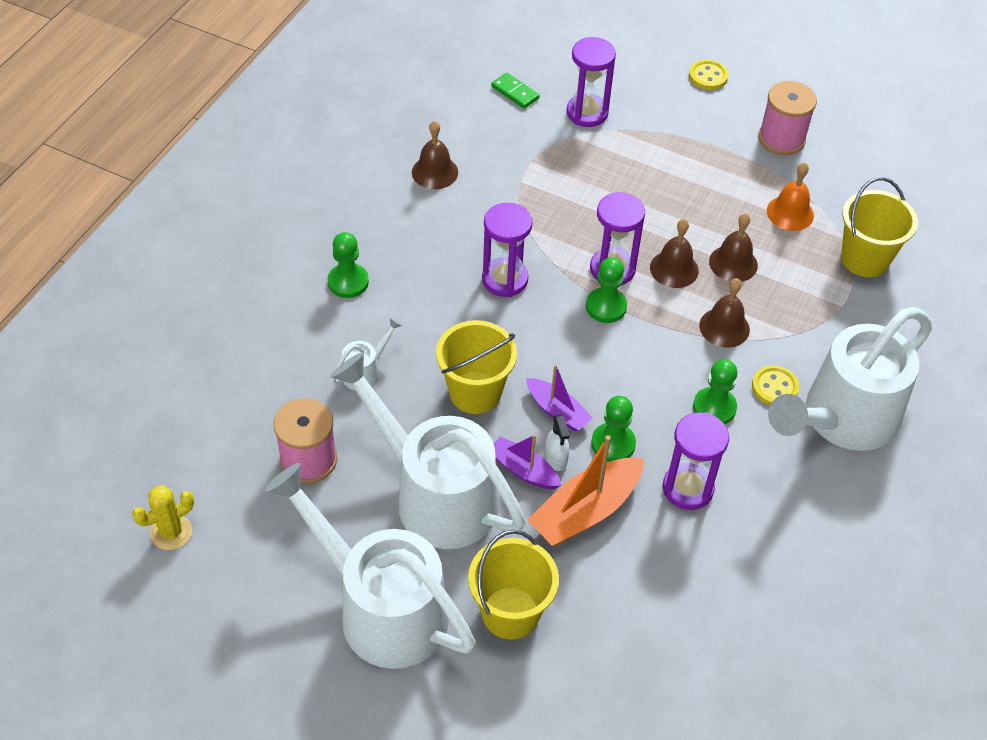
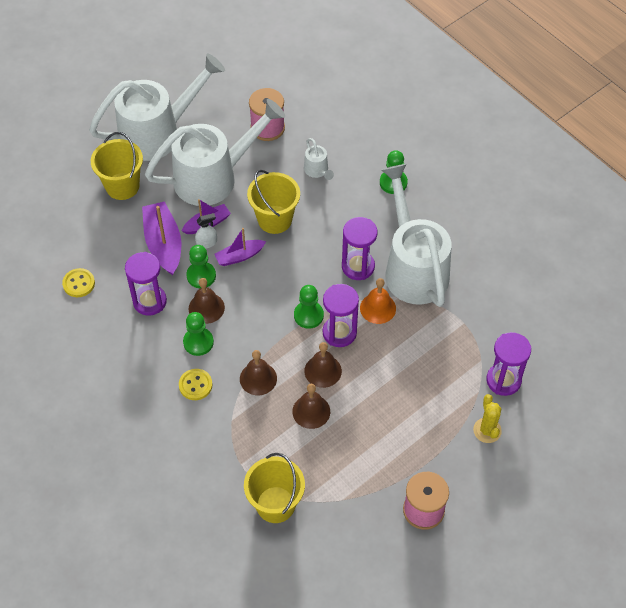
camera: 115 degrees right, 5 degrees up
yellow cactus [132,486,194,550] -> yellow cactus moved to [473,394,502,443]
brown bell [412,121,458,189] -> brown bell moved to [189,278,225,324]
green domino [491,73,540,109] -> none
orange boat [528,435,644,546] -> purple boat [142,201,181,275]
white spray bottle [545,414,570,471] -> white spray bottle turned 150 degrees clockwise [195,213,217,249]
yellow button [689,60,728,90] -> yellow button moved to [62,268,95,297]
orange bell [767,162,814,231] -> orange bell moved to [360,278,396,324]
white watering can [768,307,932,451] -> white watering can moved to [381,164,451,307]

